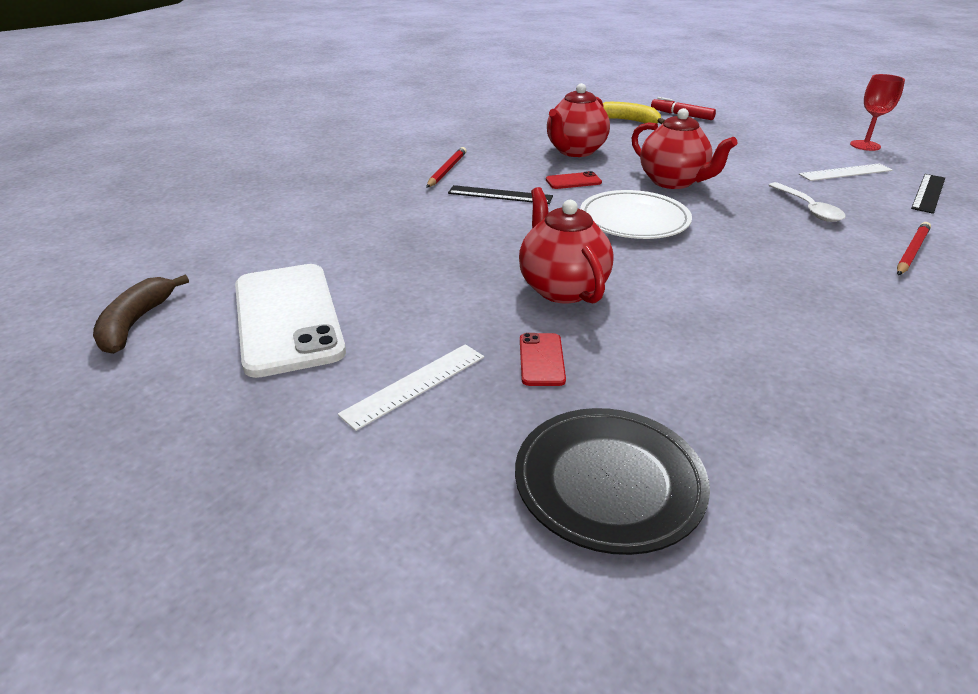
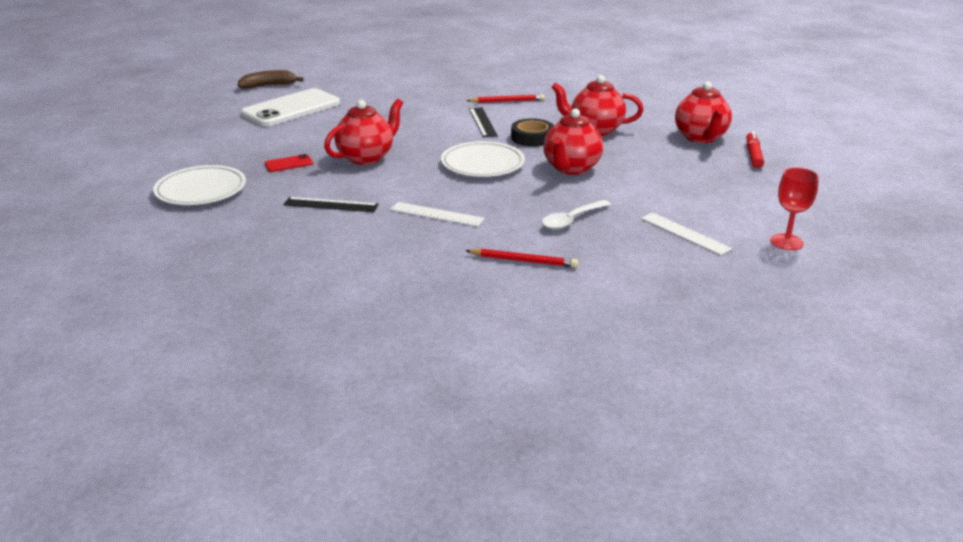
camera: 65 degrees right, 5 degrees down
white ruler [338,344,484,431] -> white ruler moved to [390,202,484,227]
black plate [515,408,710,555] -> white plate [153,165,246,205]
red phone [546,171,602,189] -> black tape [511,118,554,147]
yellow banana [603,102,665,124] -> red teapot [675,81,732,143]
black ruler [911,174,945,214] -> black ruler moved to [283,197,379,212]

